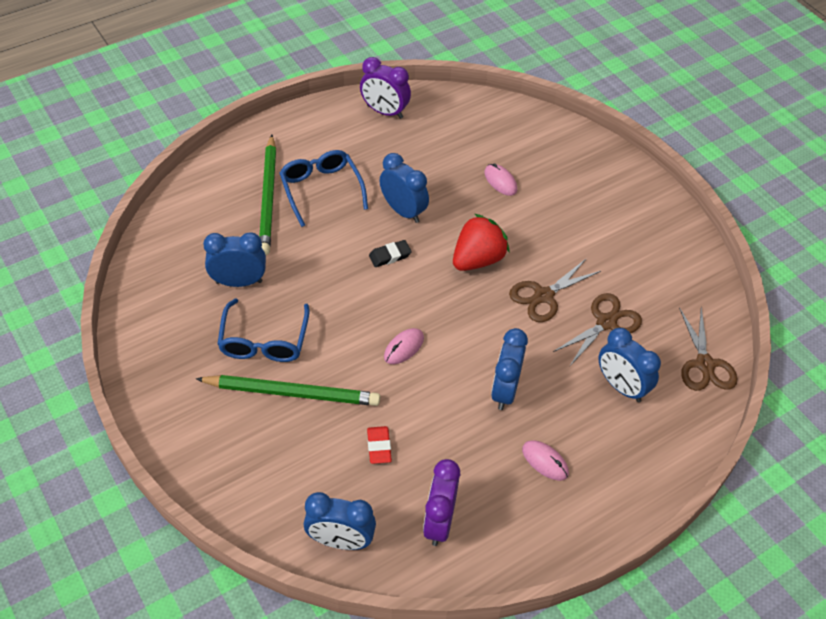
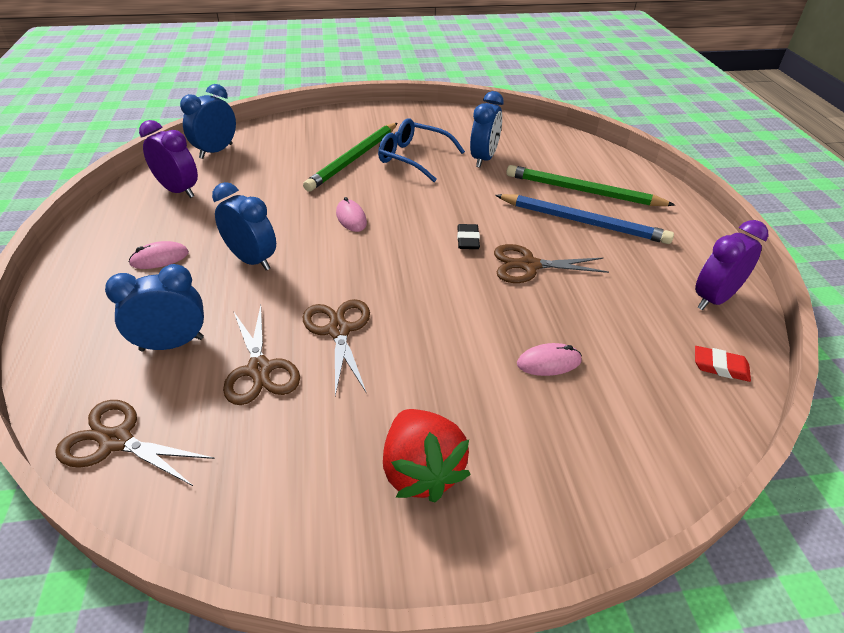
camera: 115 degrees right, 10 degrees down
blue glasses [279,150,368,227] -> blue pencil [495,194,674,244]
red eraser [367,426,392,464] -> red eraser moved to [695,346,751,382]
blue clock [379,153,429,223] -> brown scissors [494,244,609,283]
red strawberry [453,214,510,271] -> red strawberry moved to [383,409,471,502]

